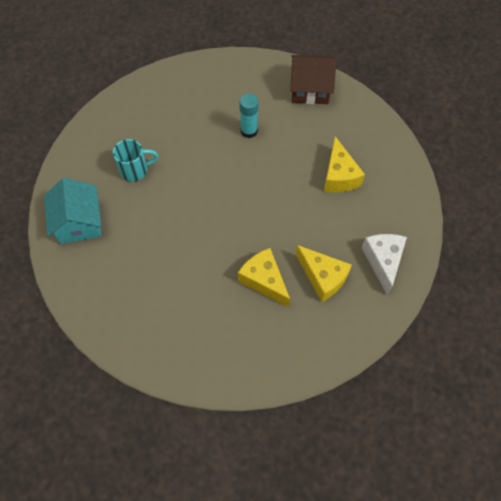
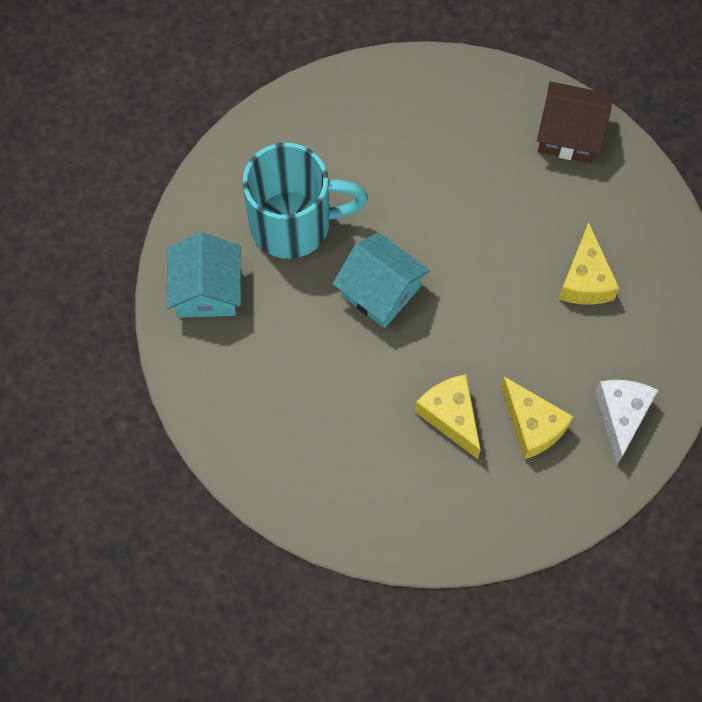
camera: 10 degrees right, 5 degrees up
turquoise mug [113,139,159,182] -> turquoise mug [243,143,368,259], size x1.97
turquoise glue stick [239,93,259,138] -> none
none -> turquoise house [332,232,430,328]

